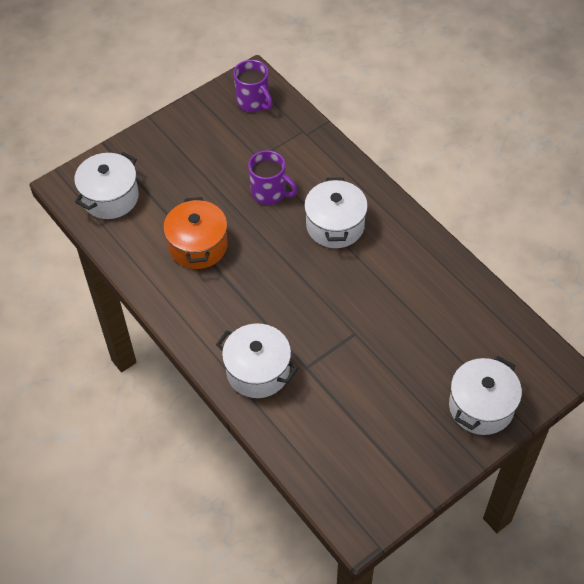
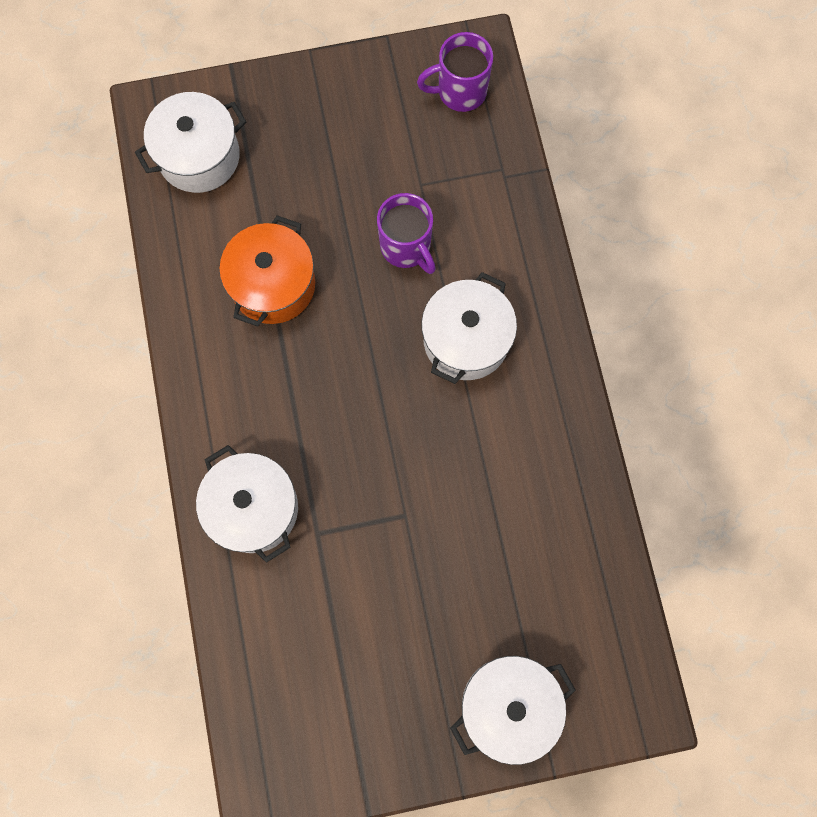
camera: 25 degrees right, 20 degrees up
purple mug [233,60,273,112] -> purple mug turned 90 degrees clockwise [417,32,493,112]

